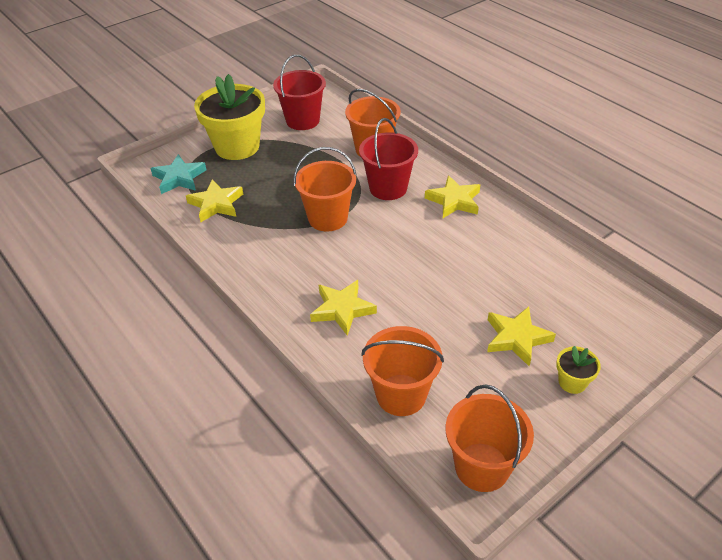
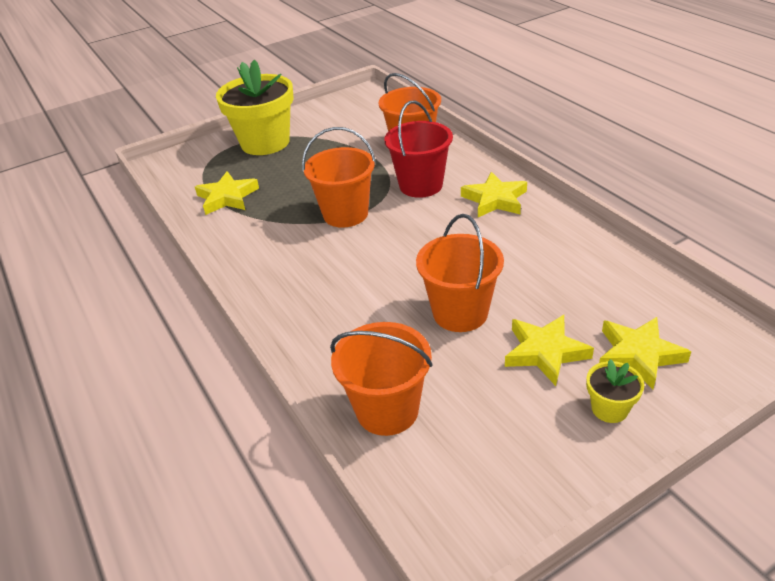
camera: 10 degrees right, 5 degrees down
turquoise star [150,154,207,194] -> none
red bucket [273,55,326,130] -> none
yellow star [310,280,377,336] -> yellow star moved to [599,317,691,389]
orange bucket [445,384,534,492] -> orange bucket moved to [416,214,504,332]

